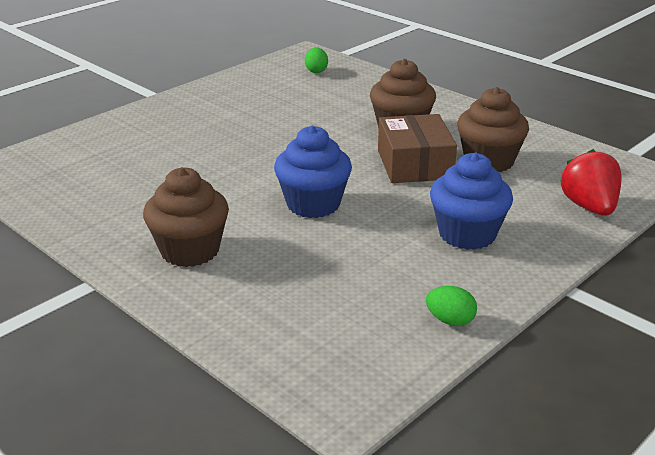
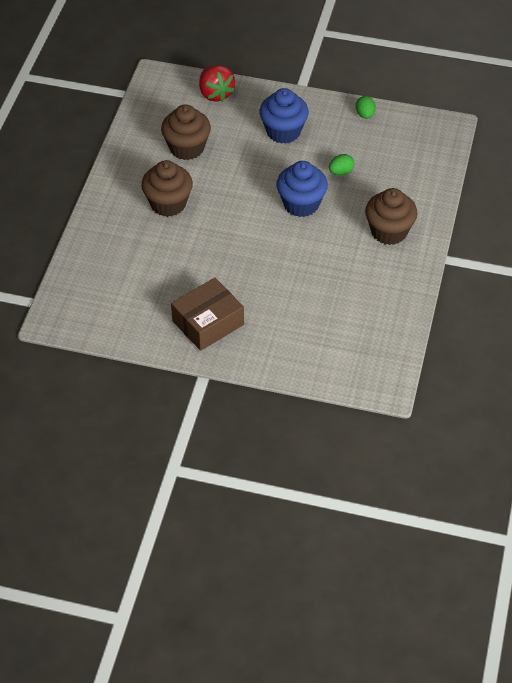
camera: 120 degrees left, 20 degrees up
green egg [305,47,328,73] -> green egg moved to [329,154,355,176]
brown box [378,114,457,183] -> brown box moved to [171,278,244,351]
red strawberry [561,149,622,216] -> red strawberry turned 75 degrees counterclockwise [199,65,235,102]

